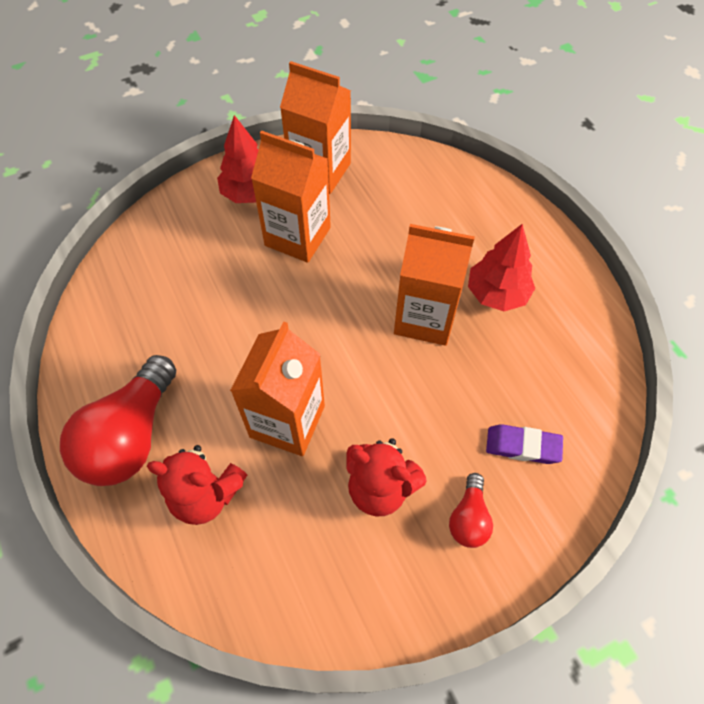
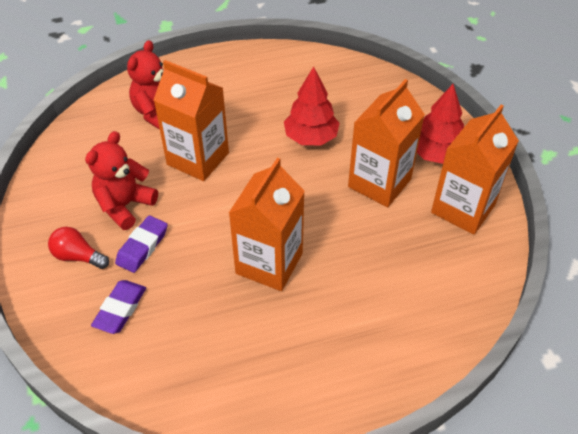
camera: 100 degrees right, 10 degrees down
red light bulb [60,355,176,486] -> none
red tree [468,224,535,311] -> red tree moved to [284,66,340,146]
none -> purple eraser [115,216,167,273]

